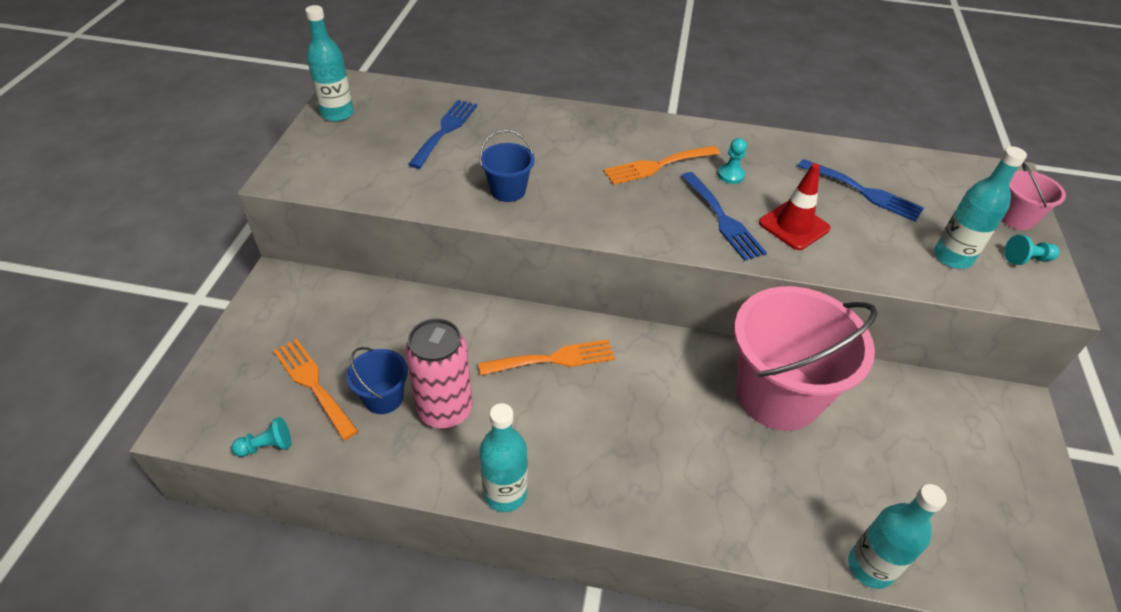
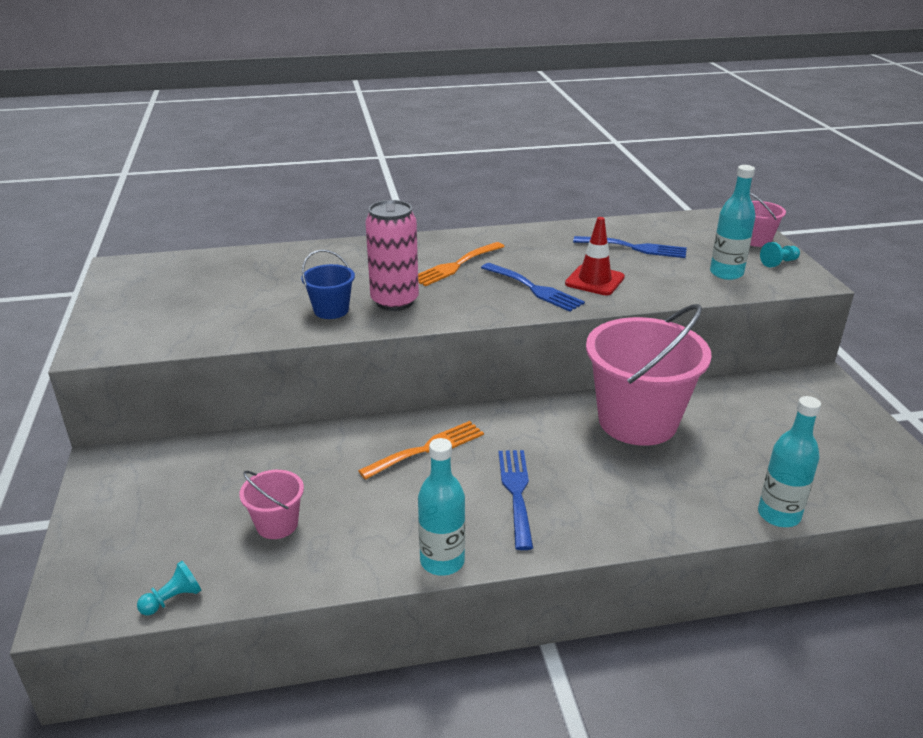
camera: 20 degrees left, 15 degrees down
orange fork [273,339,358,440] -> none
turquoise bottle [305,5,354,122] -> none
blue bucket [347,347,408,414] -> pink bucket [239,470,304,539]
pink can [405,318,473,429] -> pink can moved to [365,200,419,311]
blue fork [408,100,477,169] -> blue fork moved to [499,450,533,550]
turquoise pawn [718,138,747,184] -> none

